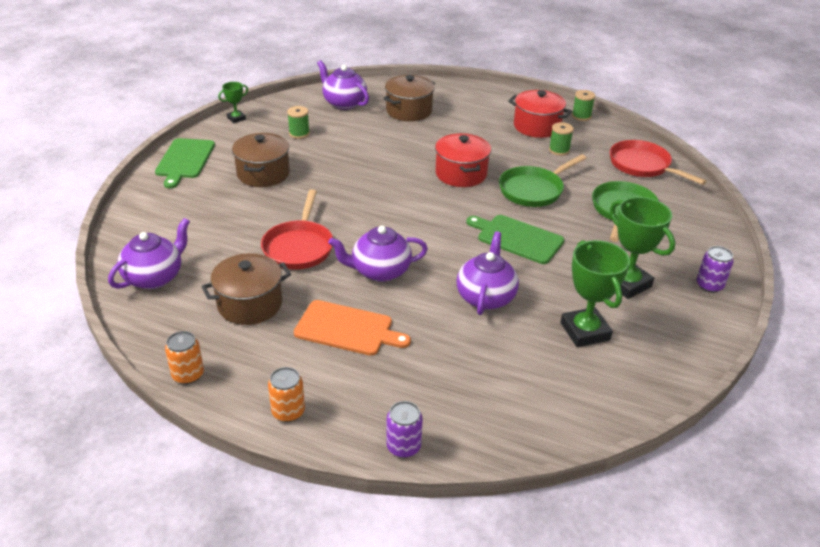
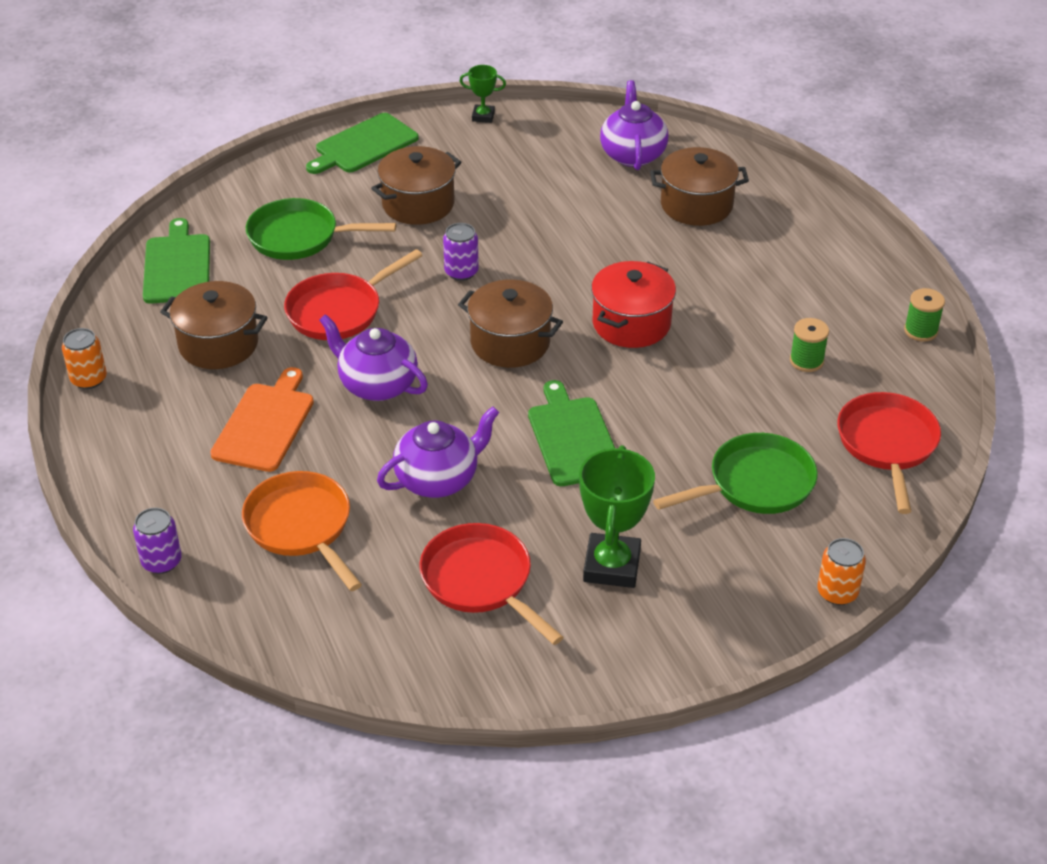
camera: 45 degrees right, 5 degrees up
purple teapot [108,218,190,289] -> green cutting board [143,218,210,304]
orange can [268,367,305,422] -> orange can moved to [817,538,866,605]
green spool [287,106,310,139] -> none
orange cutting board [294,300,411,356] -> orange cutting board turned 135 degrees counterclockwise [210,367,314,472]
green pan [499,154,586,207] -> green pan moved to [246,198,396,260]
red pot [508,90,572,138] -> none
green trophy [561,240,630,347] -> red pan [420,523,564,645]
purple can [697,246,734,293] -> purple can moved to [443,223,479,281]
none -> orange pan [242,471,362,591]
none -> brown pot [458,279,563,368]

